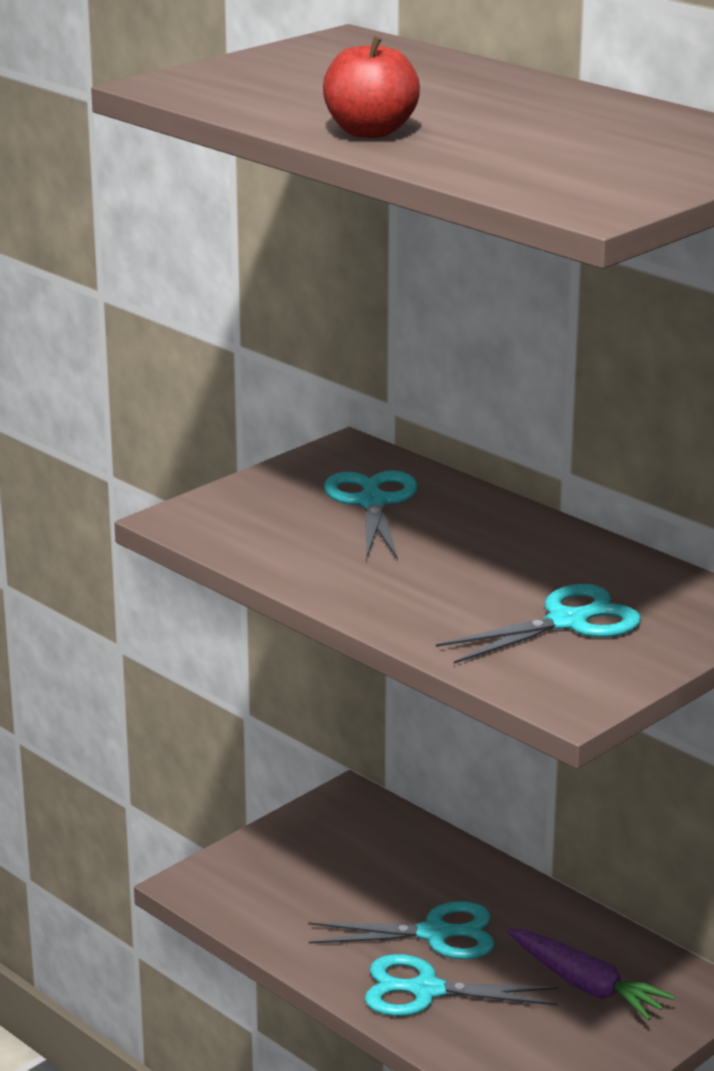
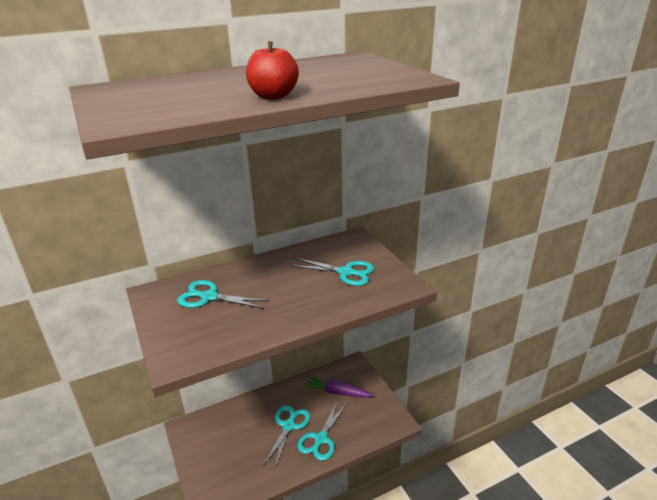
camera: 70 degrees left, 5 degrees up
turquoise scissors [436,584,641,664] -> turquoise scissors turned 120 degrees clockwise [290,258,375,286]
purple carrot [507,929,675,1021] -> purple carrot turned 135 degrees counterclockwise [304,376,374,398]

